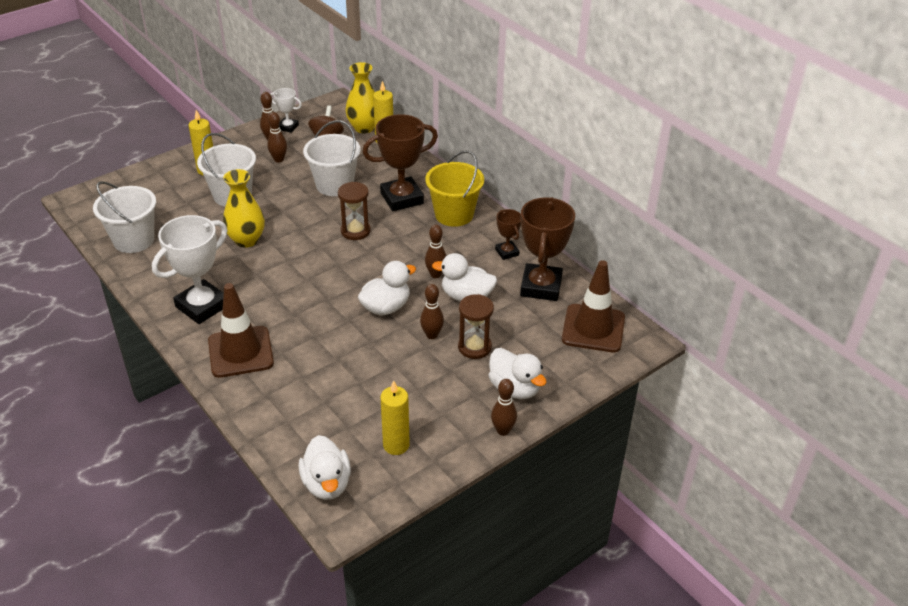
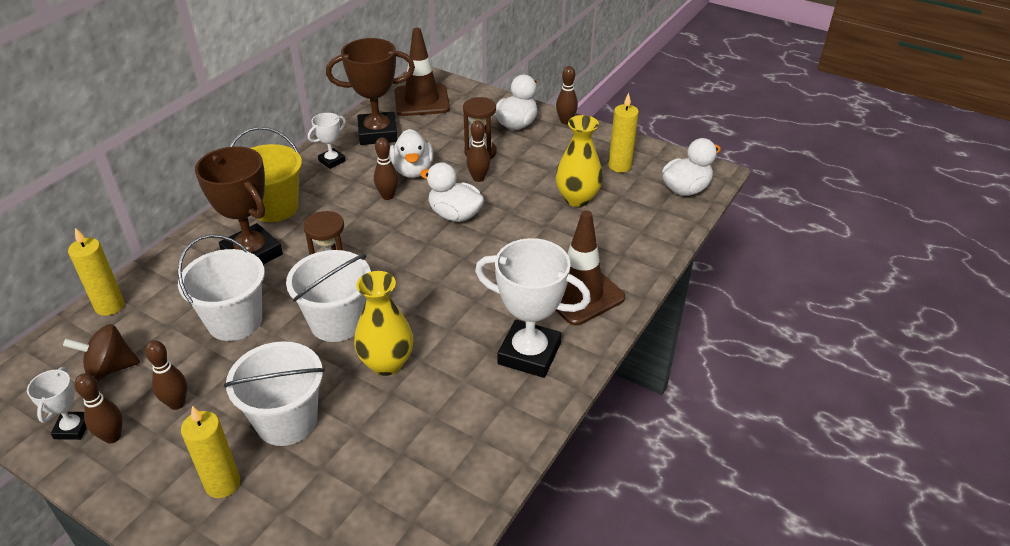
camera: 110 degrees left, 0 degrees up
white bucket [93,181,156,253] -> white bucket moved to [286,250,371,342]
yellow vase [345,62,375,133] -> yellow vase moved to [555,115,603,207]
brown trophy [495,209,521,260] -> white trophy [308,113,346,169]

